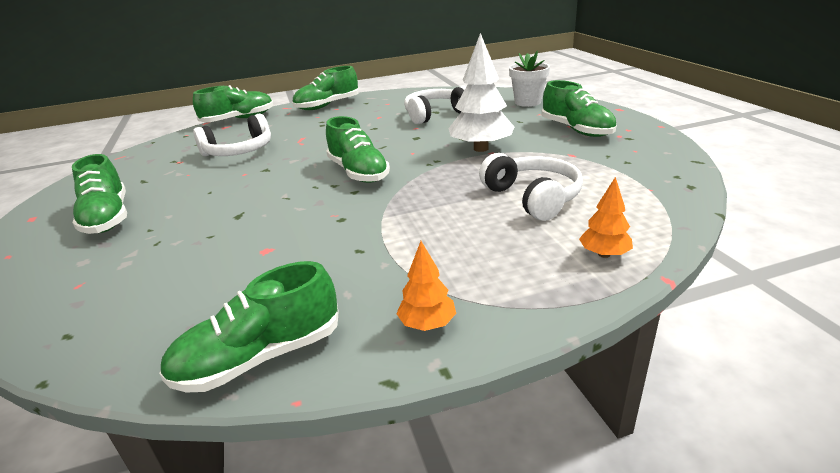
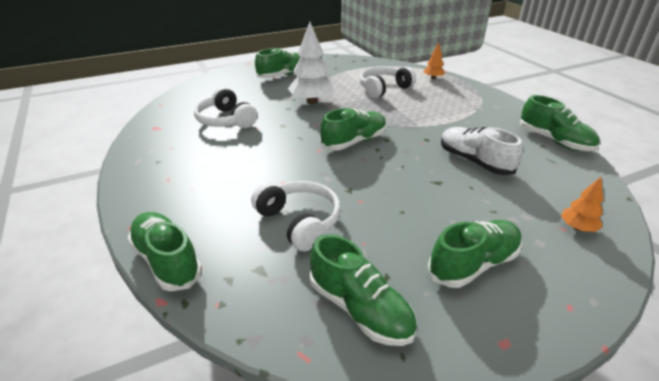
camera: 100 degrees left, 5 degrees up
green shoe [292,66,359,110] -> green shoe moved to [309,234,417,346]
orange tree [396,241,456,331] -> orange tree moved to [561,177,603,232]
white flower pot [509,51,550,107] -> none
none -> white shoe [441,127,523,175]

